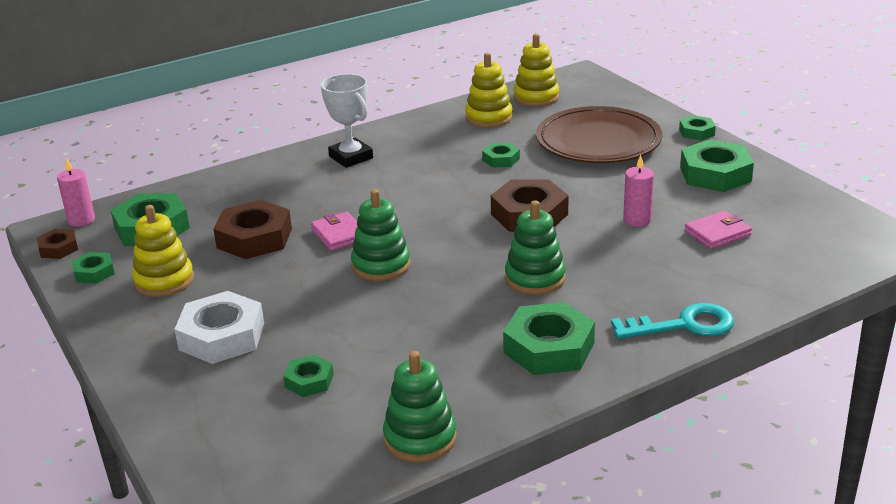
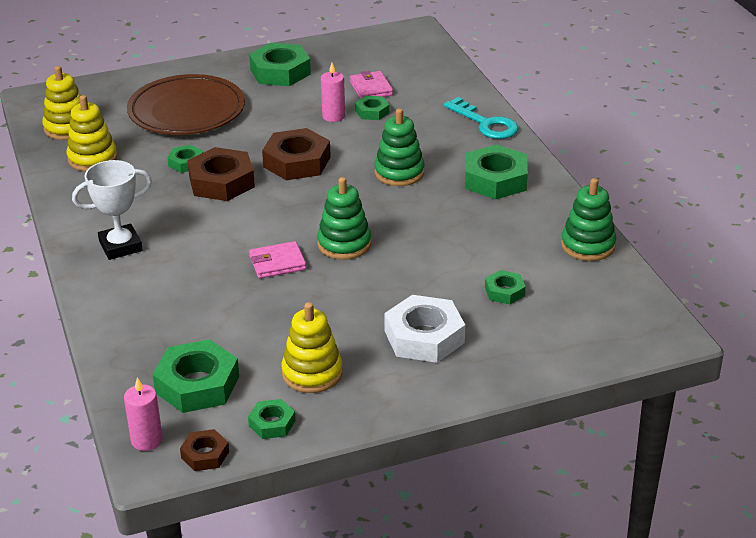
camera: 80 degrees left, 5 degrees up
brown nut [213,200,292,259] -> brown nut moved to [187,147,255,201]
turquoise key [611,303,734,339] -> turquoise key turned 135 degrees clockwise [444,97,518,139]
green nut [679,115,716,141] -> green nut moved to [355,96,390,120]

